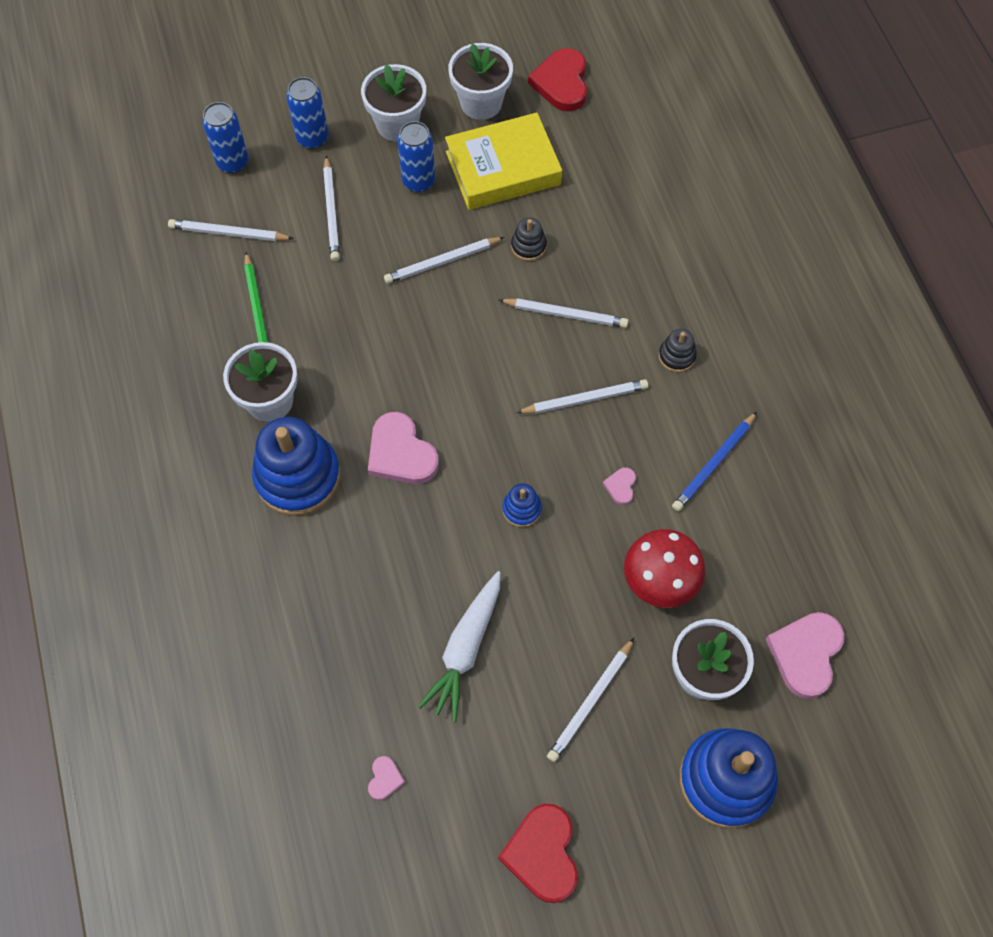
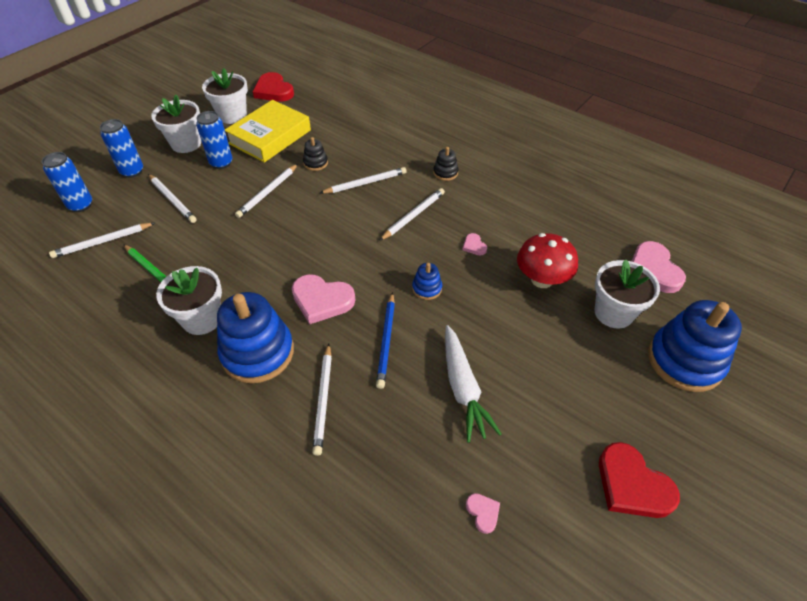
camera: 35 degrees left, 15 degrees down
white pencil [547,638,634,762] -> white pencil moved to [312,344,332,456]
blue pencil [672,412,757,512] -> blue pencil moved to [376,292,395,389]

